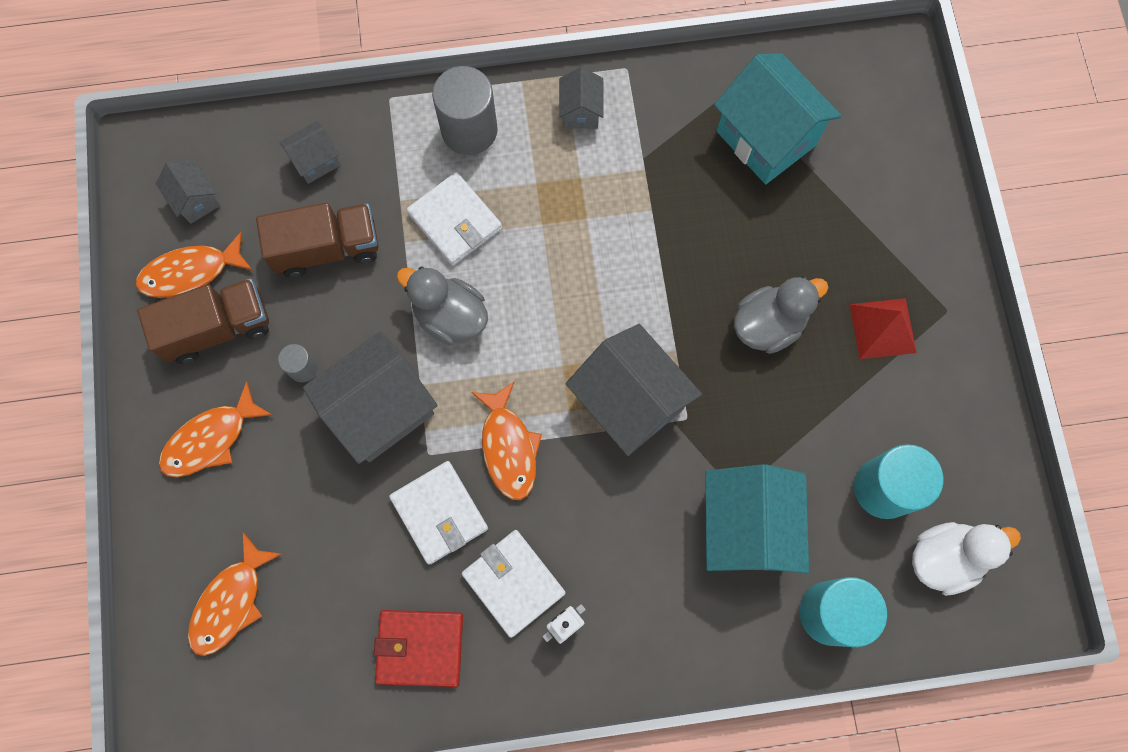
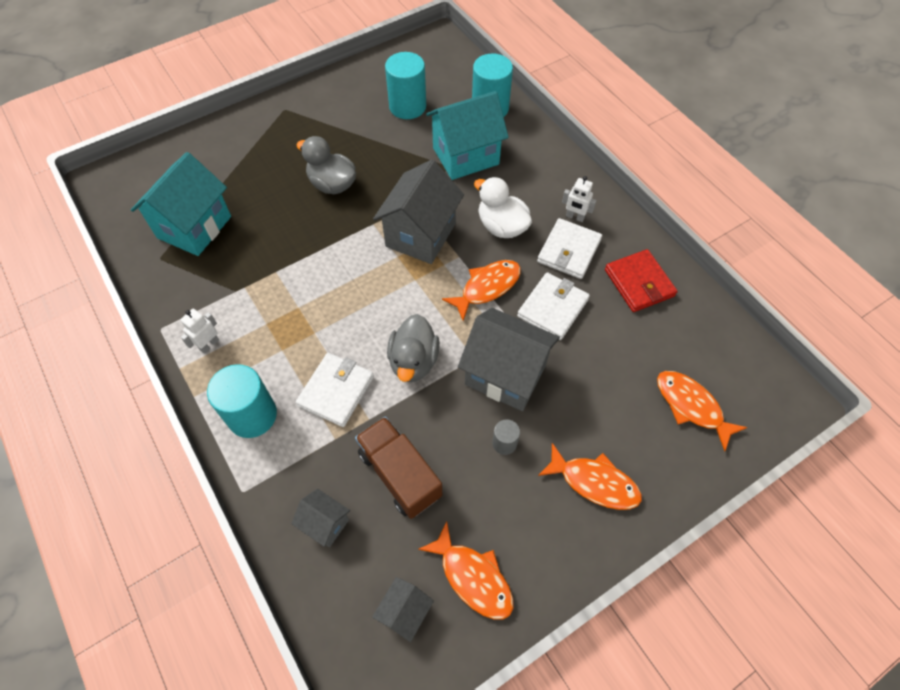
camera: 115 degrees left, 15 degrees down
brown truck [137,279,269,364] -> none
orange fish [188,532,282,656] -> orange fish turned 135 degrees counterclockwise [657,371,748,452]
grey cylinder [432,66,498,155] -> turquoise cylinder [207,364,277,438]
grey house [559,67,604,129] -> white robot [180,309,219,354]
red pyramid [849,298,917,359] -> none
white duck [912,522,1021,596] -> white duck moved to [474,177,532,238]

